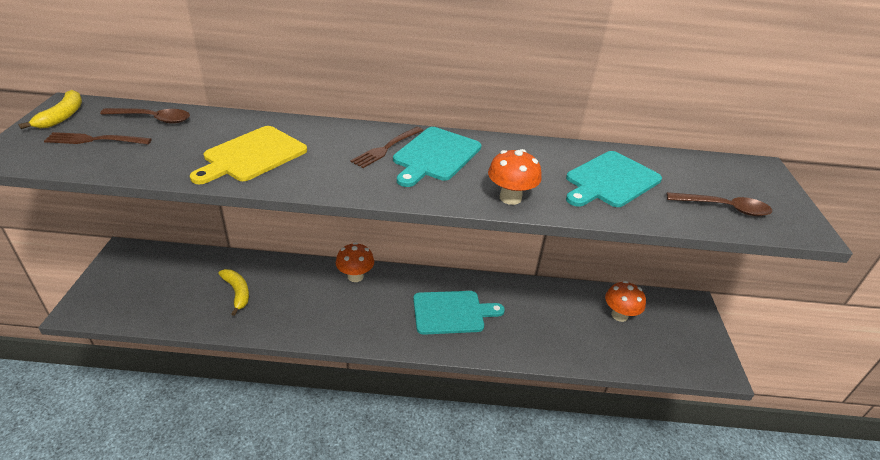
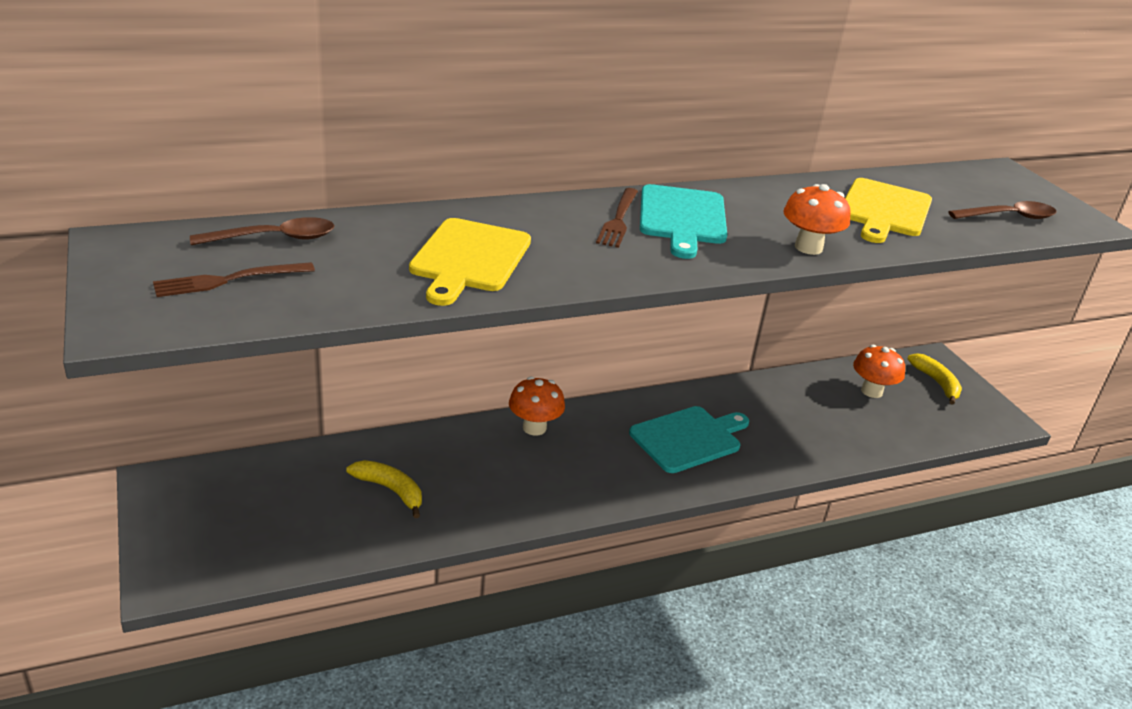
camera: 25 degrees left, 5 degrees down
yellow banana [18,90,82,129] -> yellow banana moved to [907,353,962,405]
turquoise cutting board [566,151,662,207] -> yellow cutting board [845,178,932,243]

